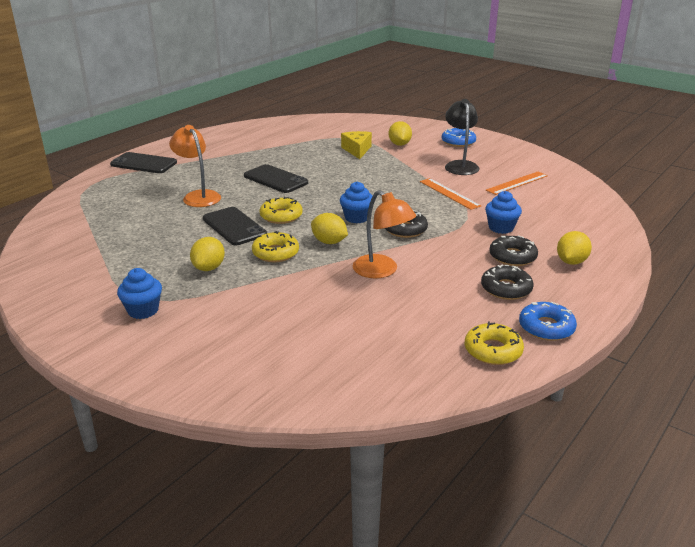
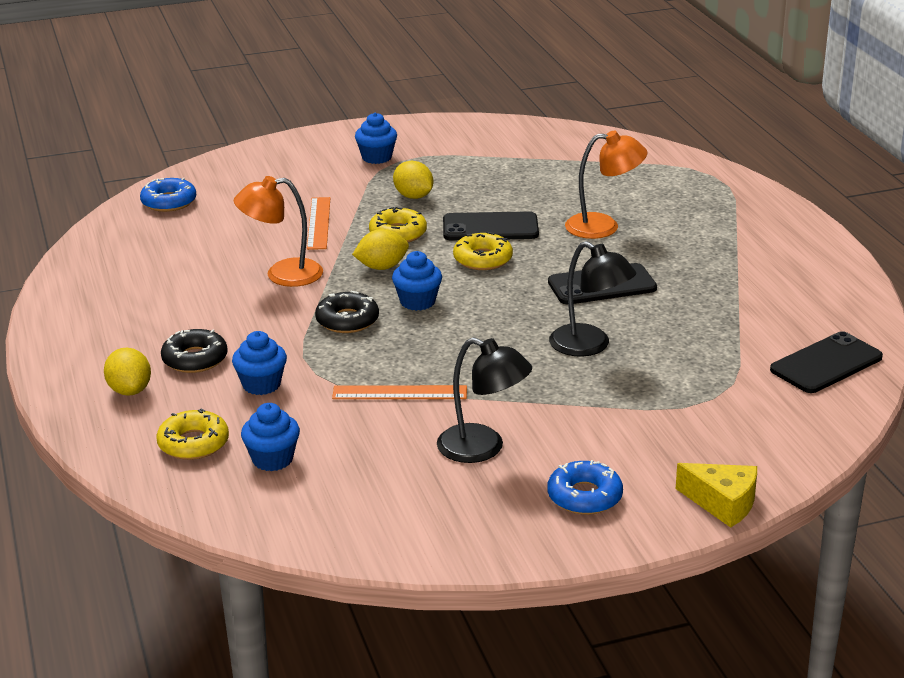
camera: 125 degrees right, 0 degrees up
black phone [110,152,177,173] -> black phone moved to [770,331,883,393]
yellow cheese [341,131,372,159] -> yellow cheese moved to [676,463,757,528]
yellow lemon [388,121,412,146] -> none
yellow donut [465,321,524,365] -> yellow donut moved to [157,408,229,460]
black donut [481,264,534,300] -> none
orange ruler [486,172,548,195] -> orange ruler moved to [307,197,330,250]
blue donut [519,302,577,341] -> blue donut moved to [140,178,196,212]
none -> blue cupcake [241,403,300,471]
none -> black lamp [549,241,636,357]

